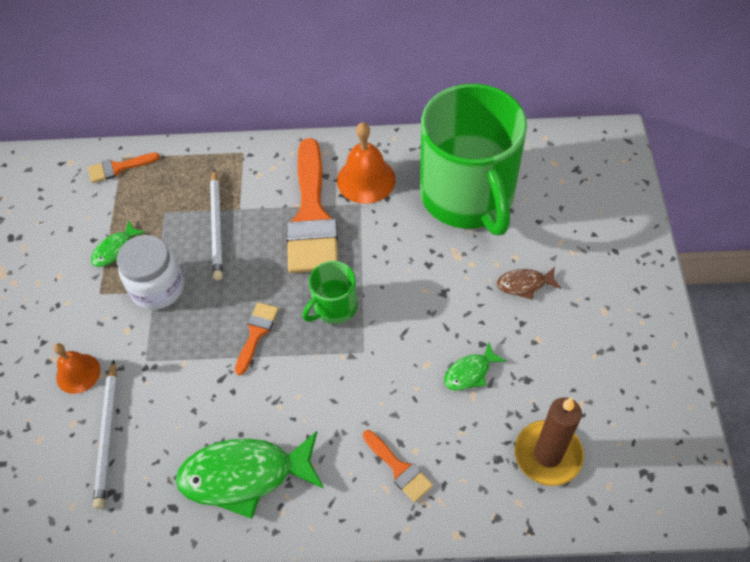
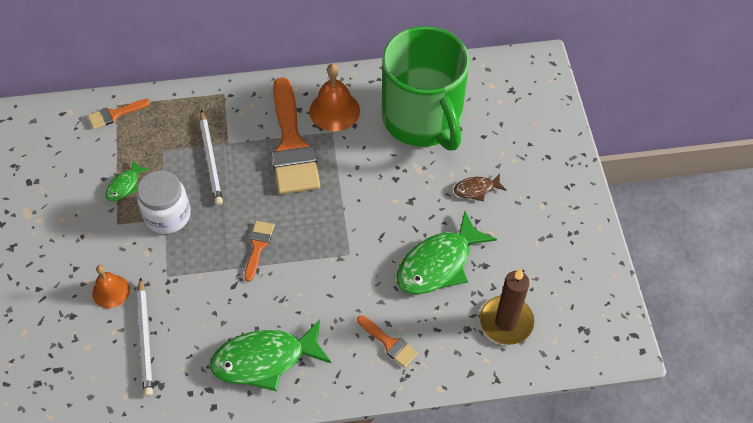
camera: 10 degrees left, 0 degrees up
green mug [303,261,358,324] -> none
green fish [444,343,506,391] -> green fish [397,211,497,295], size x2.05

